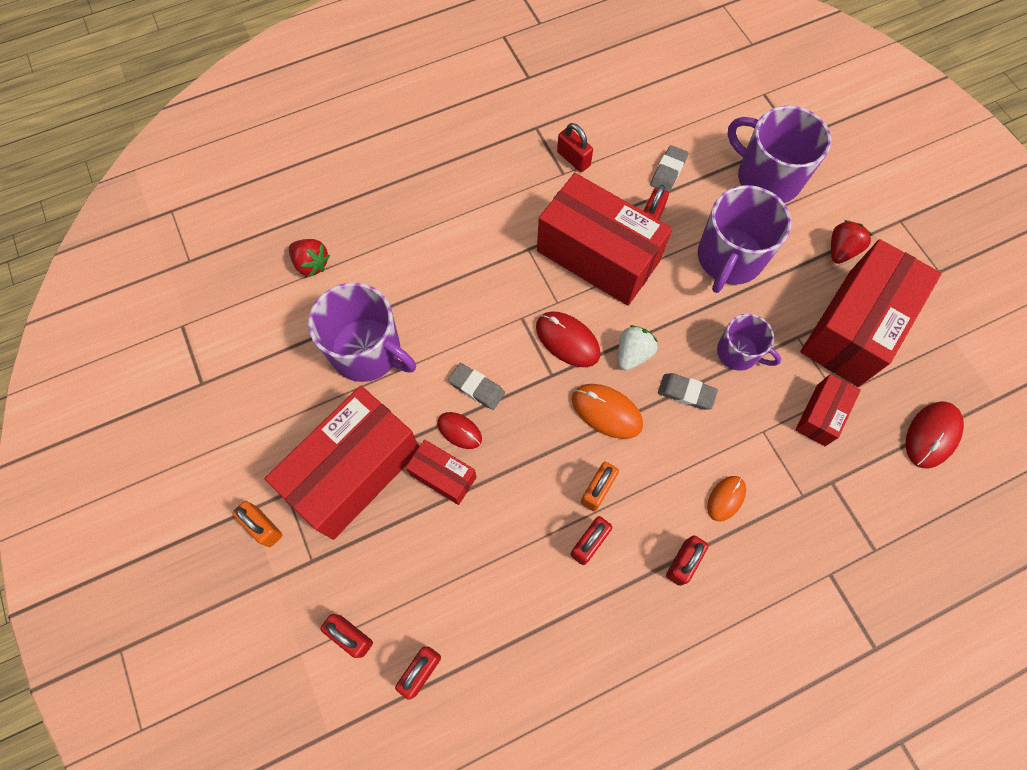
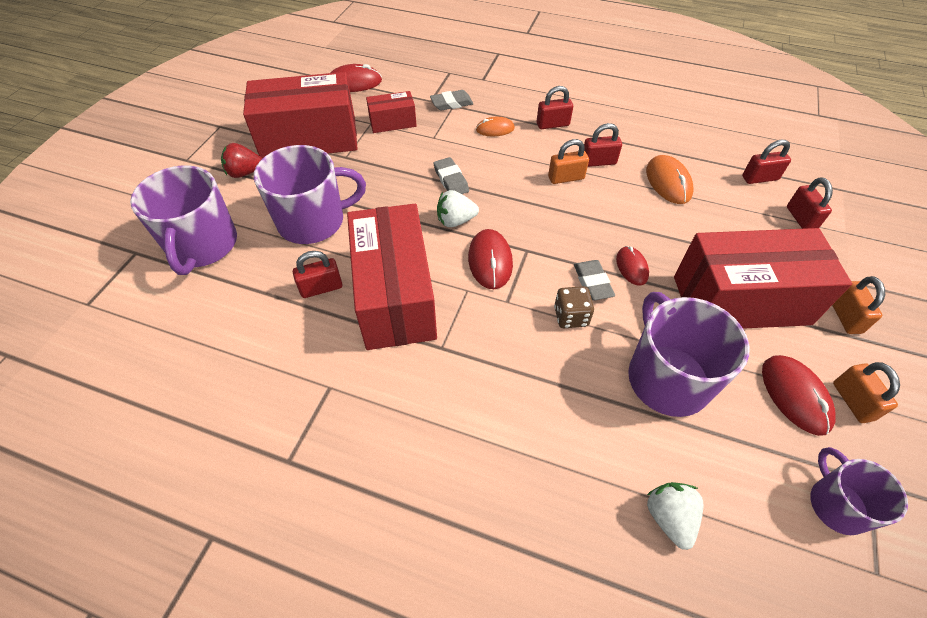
camera: 135 degrees left, 15 degrees down
red strawberry [289,239,330,277] -> white strawberry [647,482,703,550]
red box [406,440,477,505] -> none
red padlock [557,123,593,172] -> none
orange mouse [572,384,643,439] -> orange mouse moved to [646,155,694,204]
grey eraser [650,145,688,192] -> grey eraser moved to [430,90,473,111]
purple mug [717,314,781,371] -> purple mug moved to [810,447,908,535]
none -> brown dice [554,286,594,328]
none -> red mouse [762,355,836,436]
none -> orange padlock [833,362,900,423]

